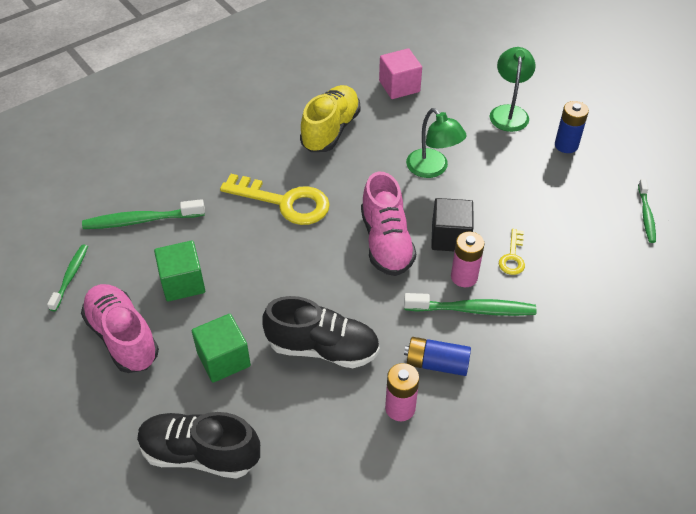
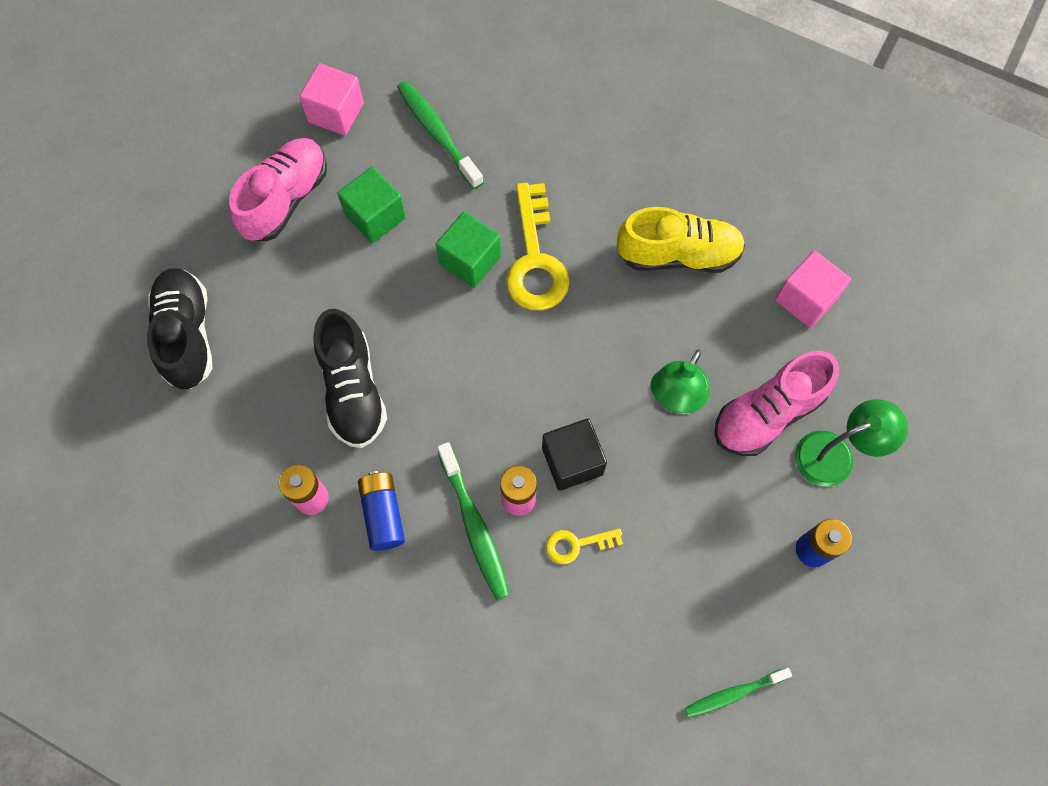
camera: 65 degrees right, 20 degrees up
green toothbrush [47,244,88,311] -> pink cube [299,63,364,136]
green cube [192,314,251,383] -> green cube moved to [436,212,501,288]
pink shoe [361,172,416,276] -> pink shoe moved to [714,351,839,456]

